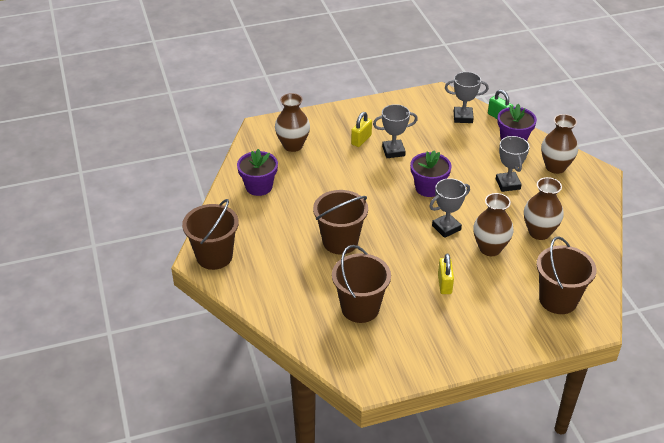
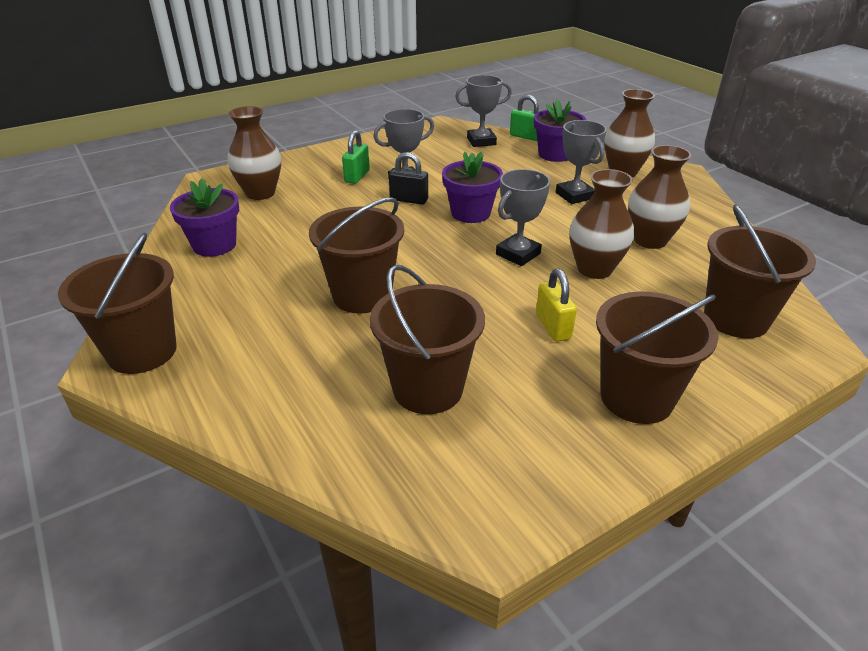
camera: 15 degrees left, 5 degrees down
yellow padlock [351,112,372,147] -> green padlock [342,130,370,184]
none -> black padlock [389,152,428,205]
none -> brown bucket [596,291,718,424]

